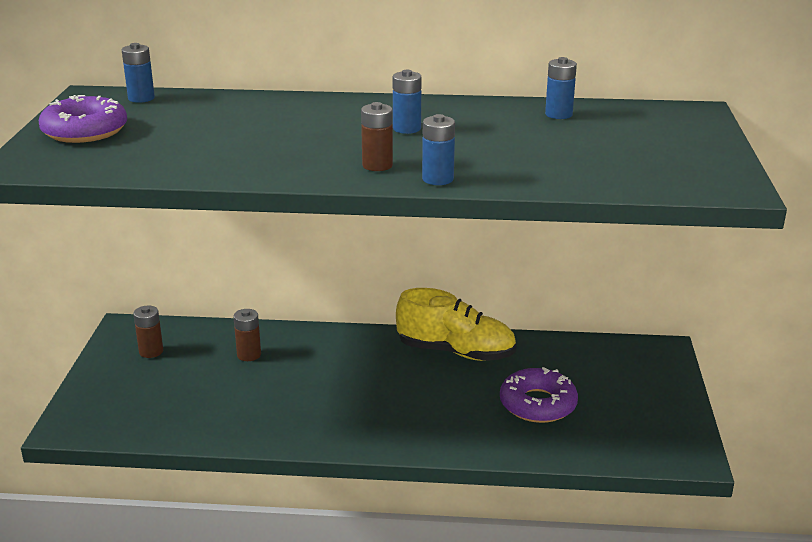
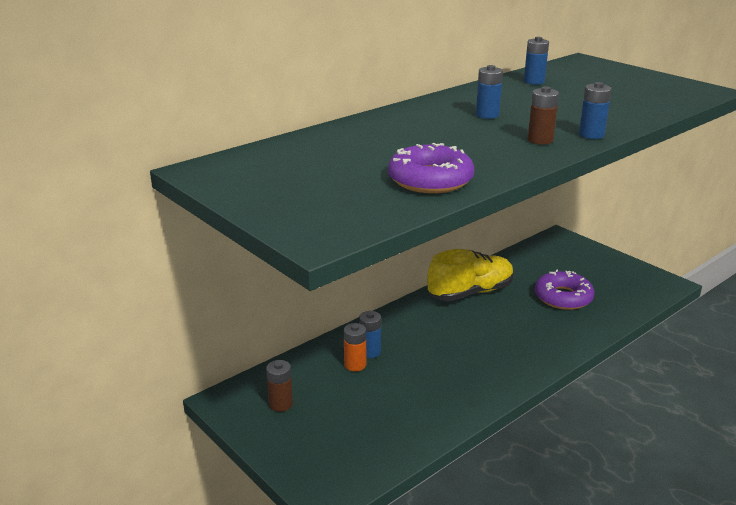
camera: 45 degrees left, 0 degrees up
purple donut [38,95,127,143] -> purple donut moved to [388,143,475,193]
blue battery [122,43,155,103] -> blue battery moved to [359,311,381,358]
brown battery [233,309,261,361] -> orange battery [344,323,366,372]

